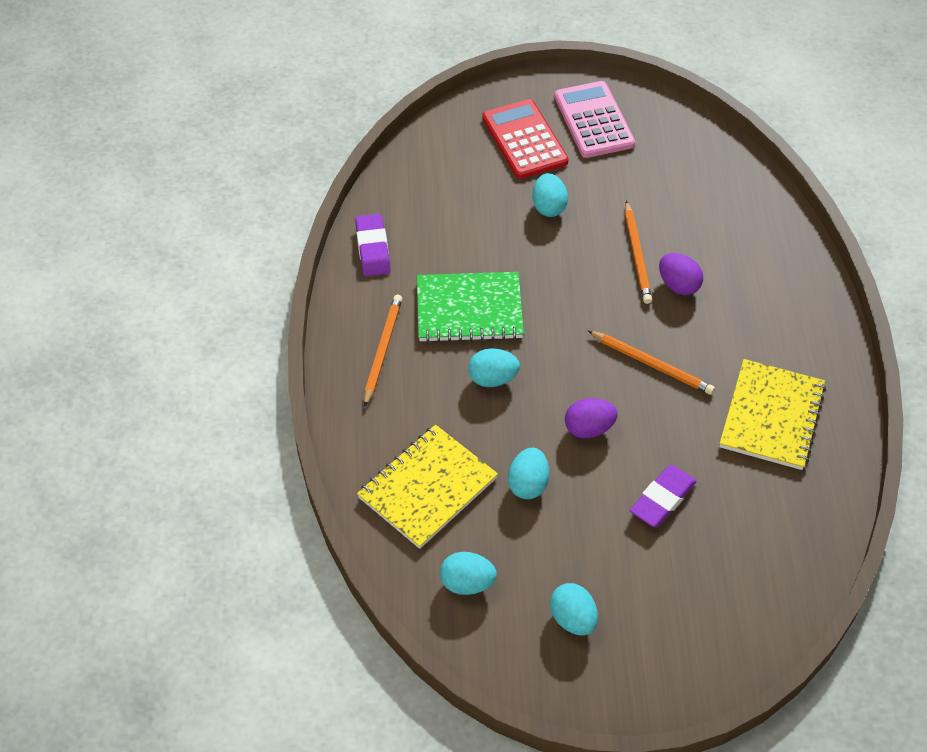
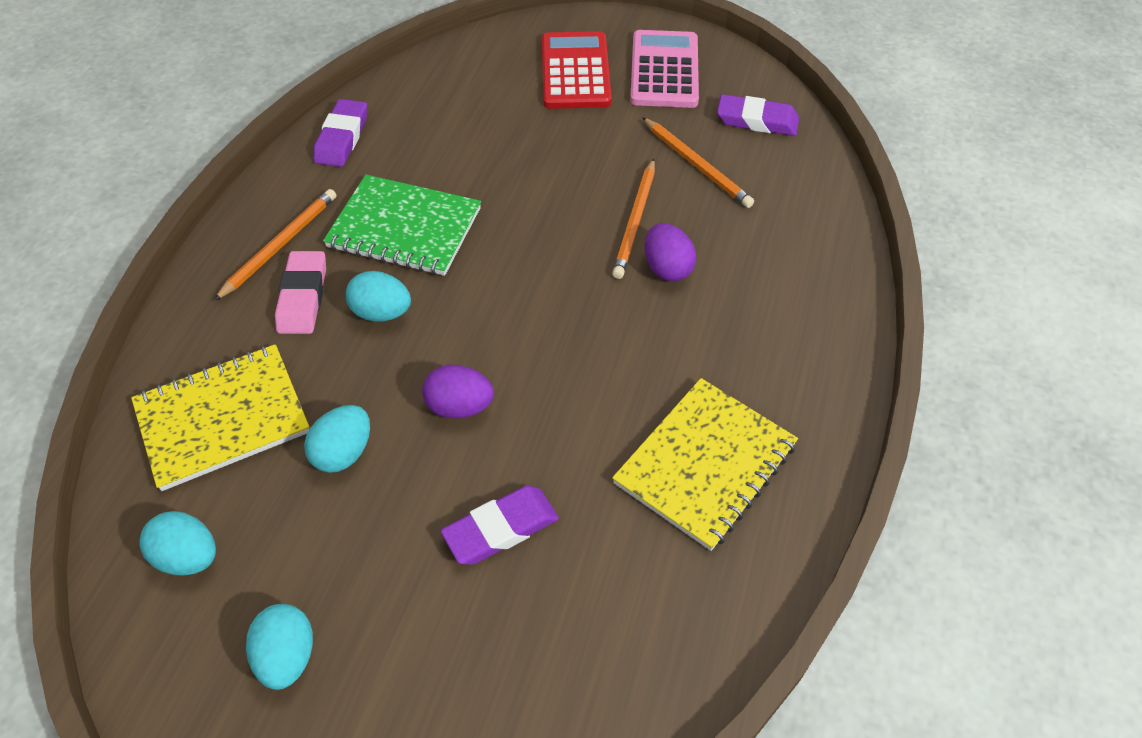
camera: 20 degrees right, 0 degrees up
turquoise egg [532,173,568,217] -> none
orange pencil [588,331,715,395] -> orange pencil moved to [642,117,754,208]
none -> pink eraser [275,251,326,334]
none -> purple eraser [717,94,799,136]

